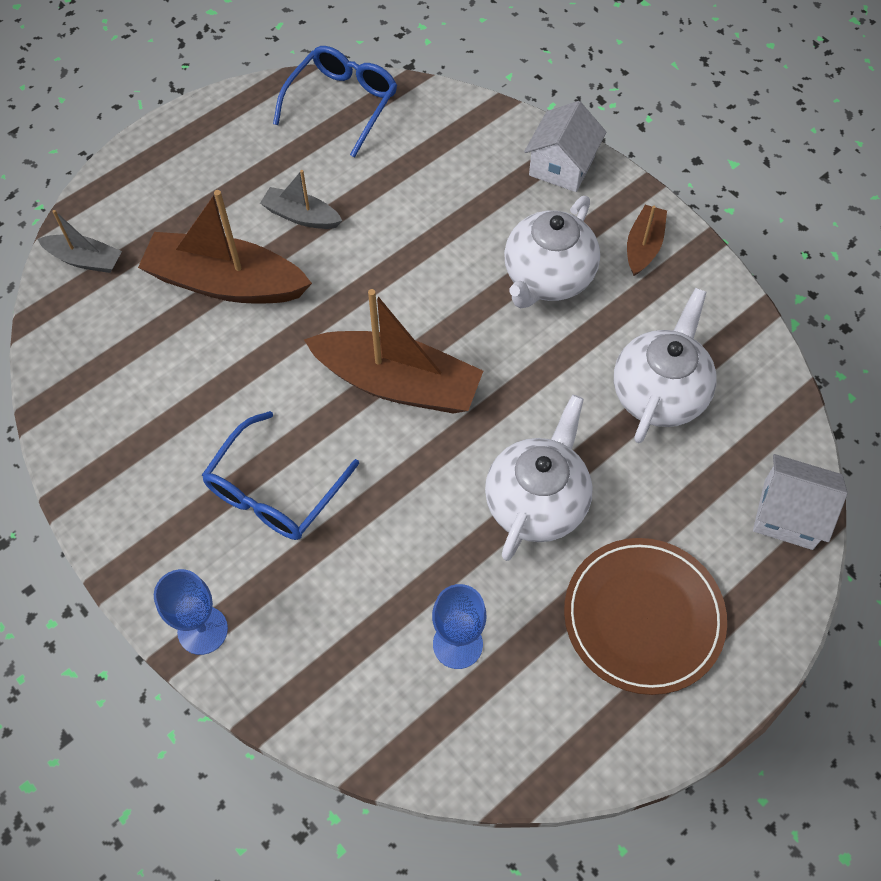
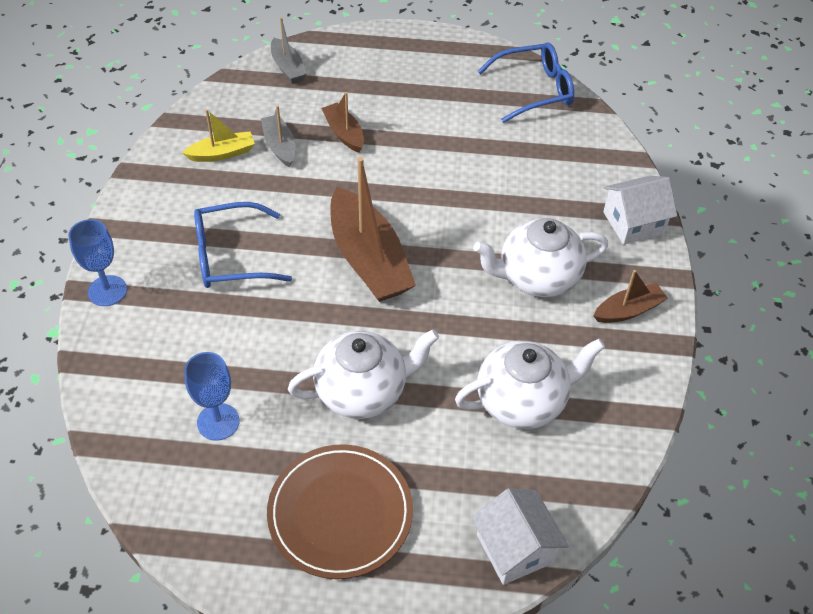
camera: 45 degrees right, 10 degrees down
brown boat [138,190,312,304] -> brown boat [321,92,364,153], size x0.52
grey boat [260,170,343,229] -> grey boat moved to [261,105,295,168]
none -> yellow boat [182,109,255,162]

